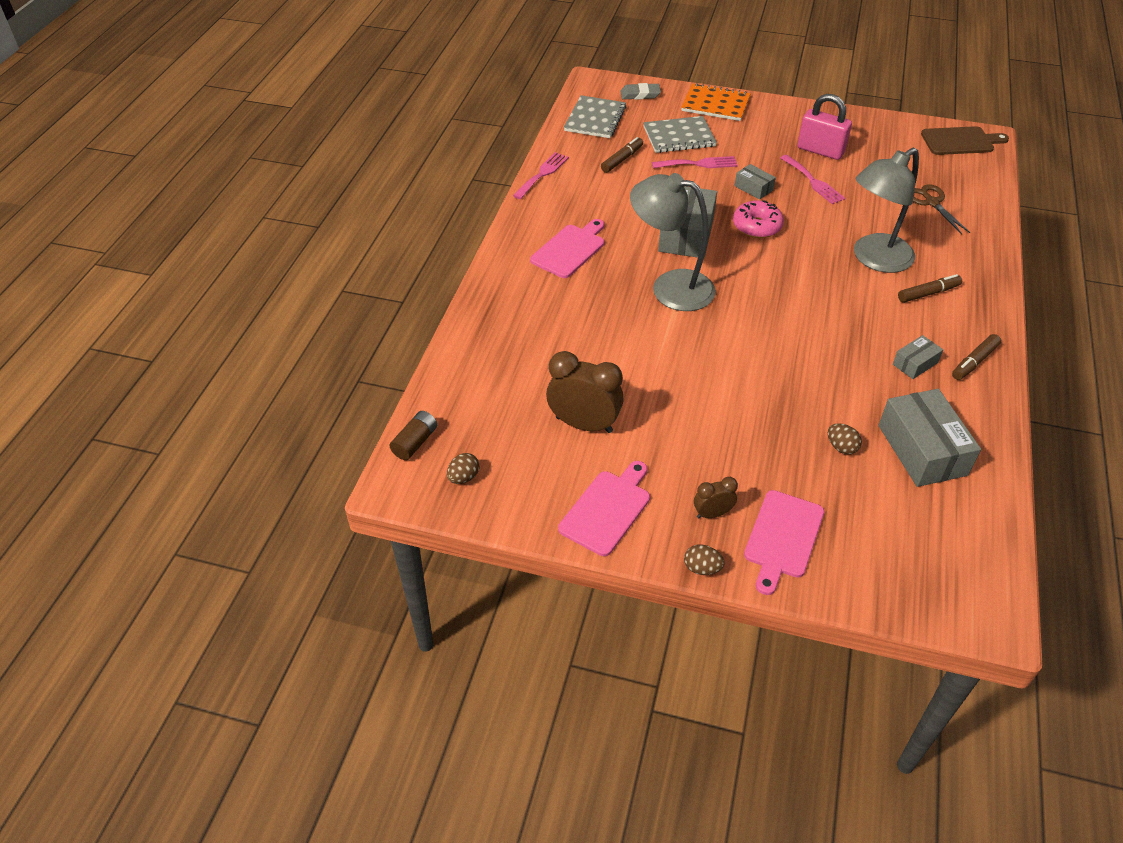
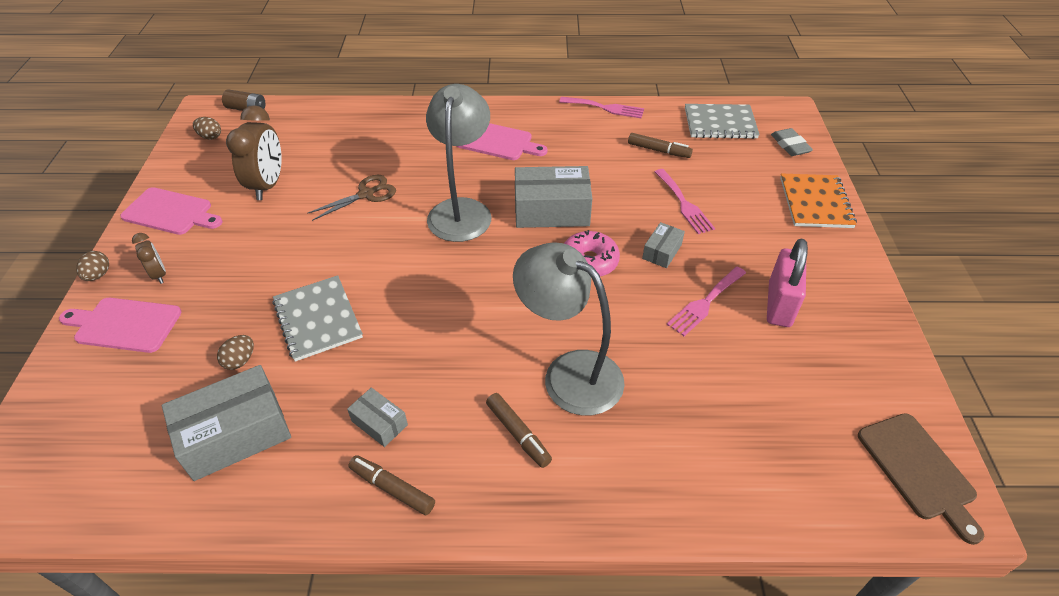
camera: 75 degrees right, 0 degrees up
grey notebook [643,116,717,153] -> grey notebook moved to [272,275,363,362]
brown scissors [913,184,970,234] -> brown scissors moved to [307,175,396,221]

